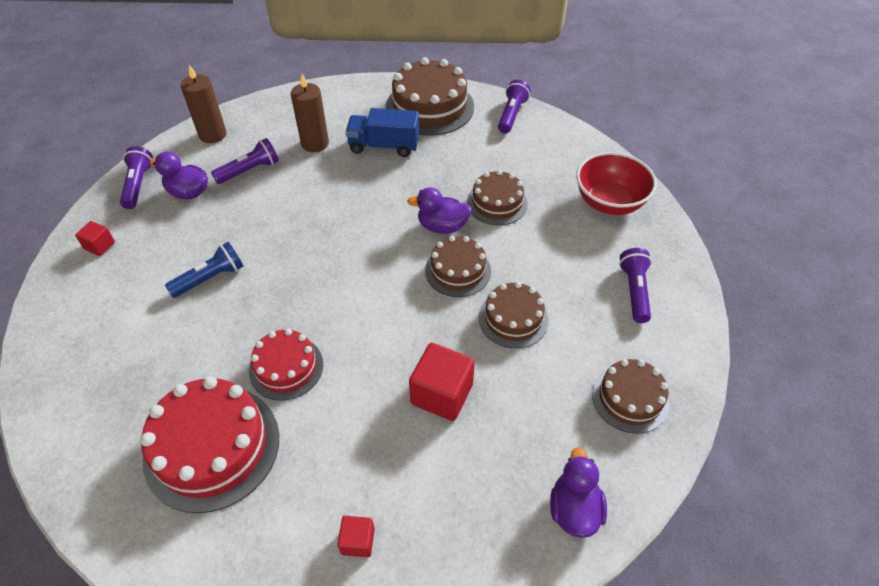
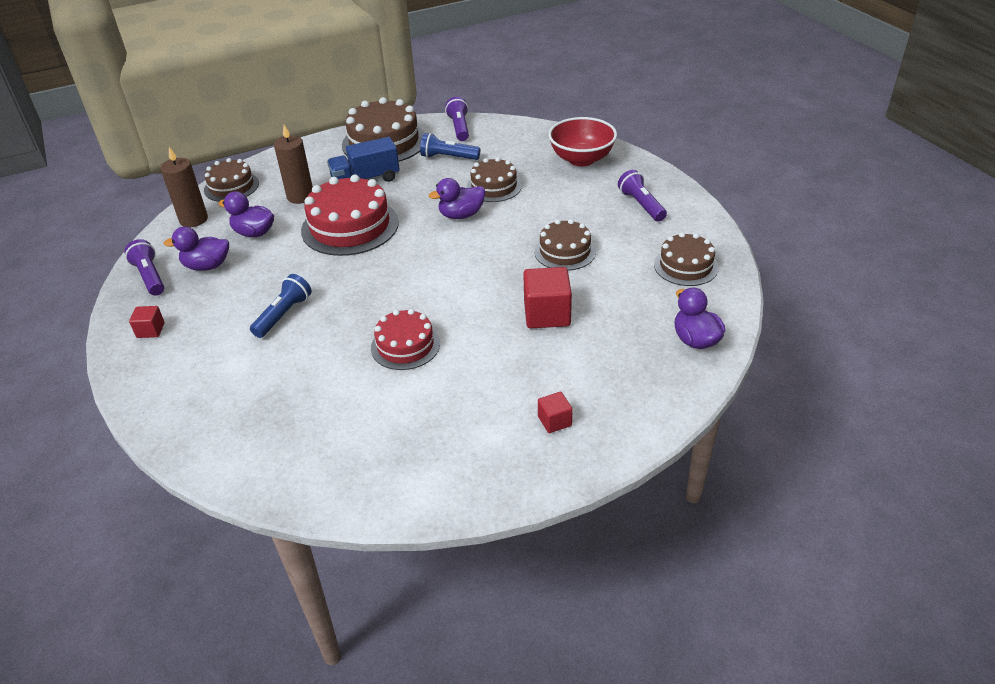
camera: 25 degrees left, 10 degrees down
red cake [140,376,279,513] -> red cake moved to [301,175,399,256]
purple flashlight [211,138,279,184] -> purple duck [218,191,274,237]
brown cake [425,236,491,297] -> brown cake moved to [204,158,259,202]
none -> blue flashlight [420,133,480,160]

